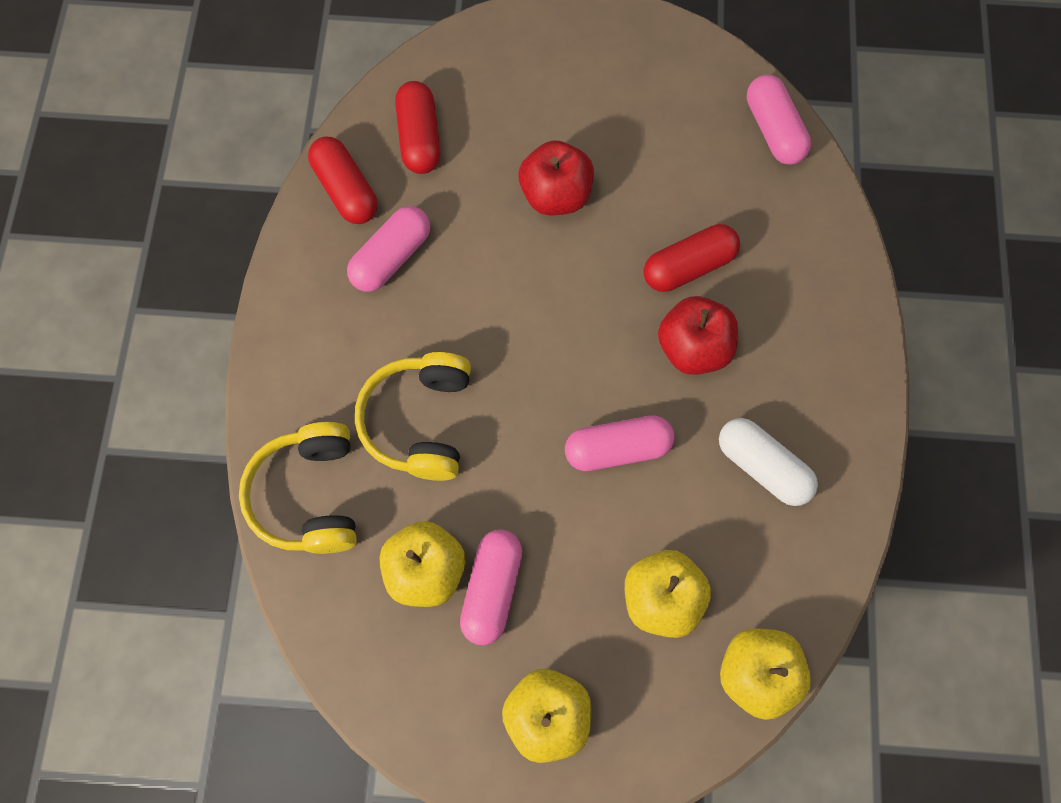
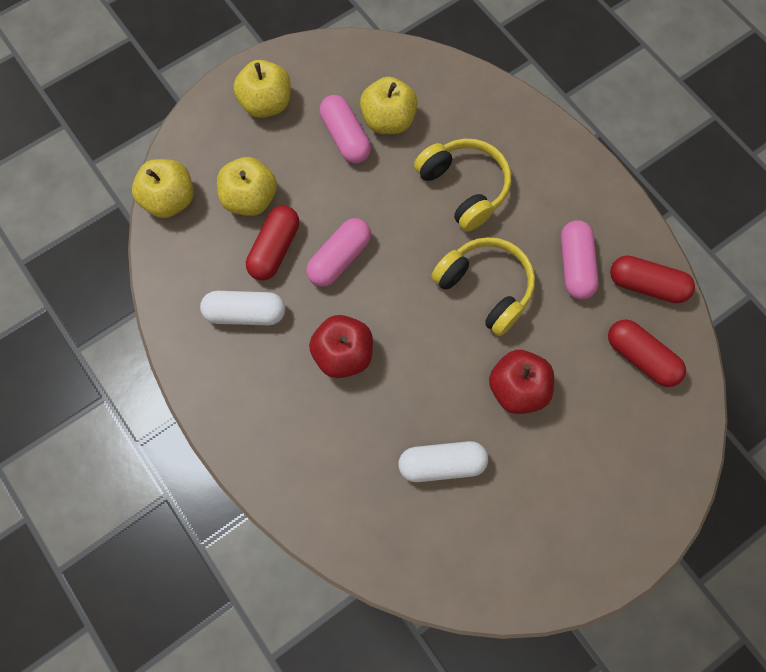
camera: 140 degrees right, 0 degrees up
yellow headphones [239,422,357,554] -> yellow headphones moved to [431,237,535,336]
red capsule [644,224,740,292] -> red capsule moved to [246,206,299,280]
pink capsule [747,75,811,165] -> none
none -> white capsule [398,441,488,482]

